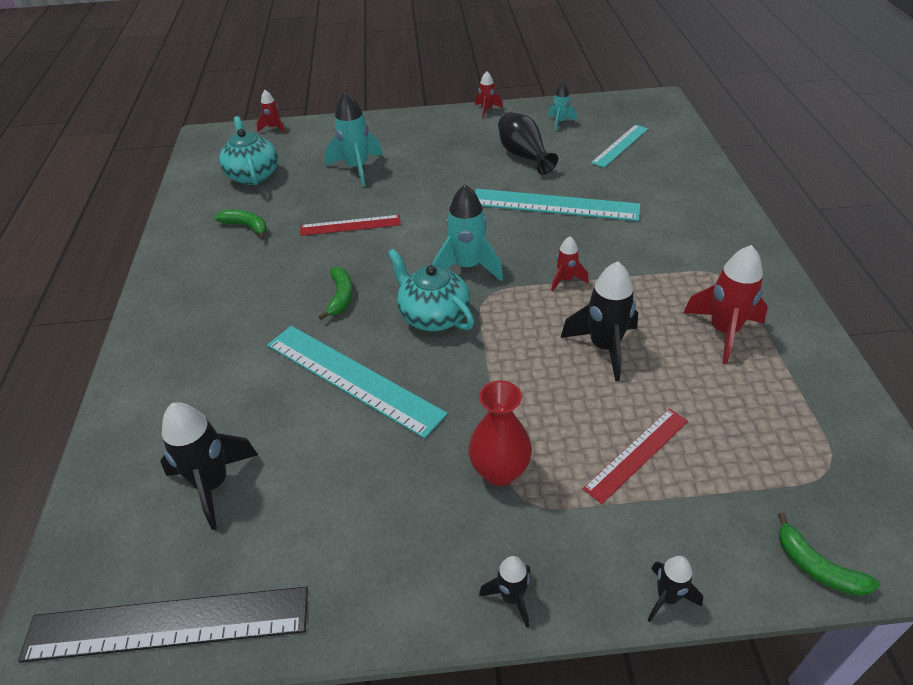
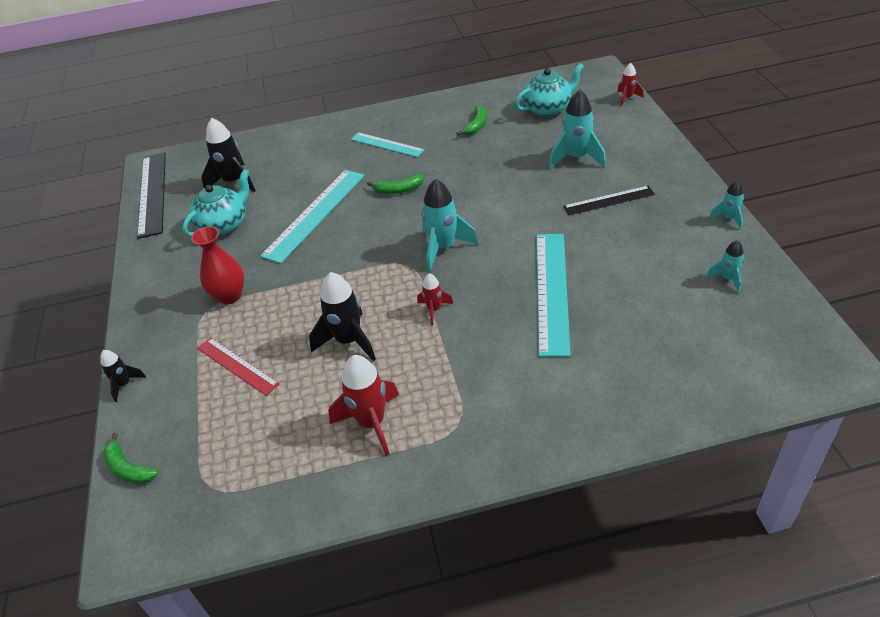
camera: 85 degrees right, 0 degrees up
red ruler [300,215,401,236] -> none
turquoise teapot [388,249,474,331] -> turquoise teapot moved to [182,169,249,237]
red rocket [475,71,503,118] -> turquoise rocket [709,180,744,230]
black rocket [479,556,530,628] -> none
black vase [498,112,558,175] -> none
turquoise ruler [591,125,648,168] -> turquoise ruler moved to [351,132,425,157]
green banana [778,513,880,596] -> green banana turned 90 degrees counterclockwise [103,433,158,484]
none -> black ruler [563,186,655,215]

